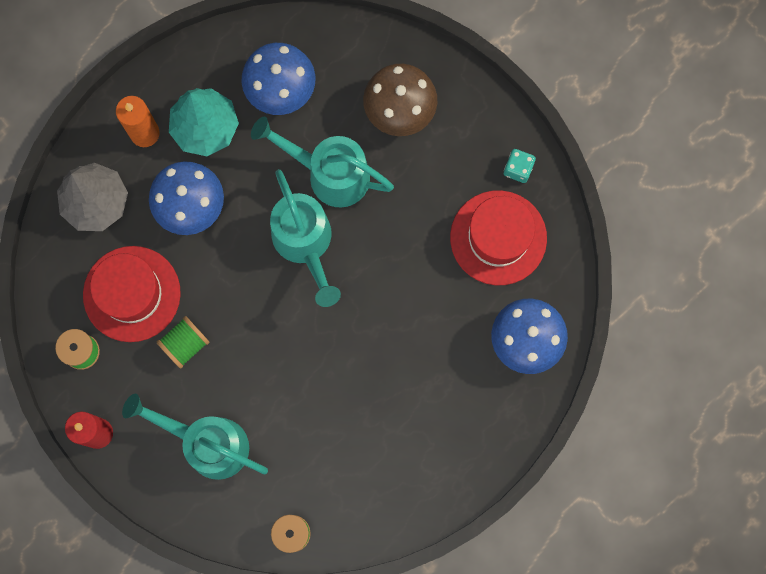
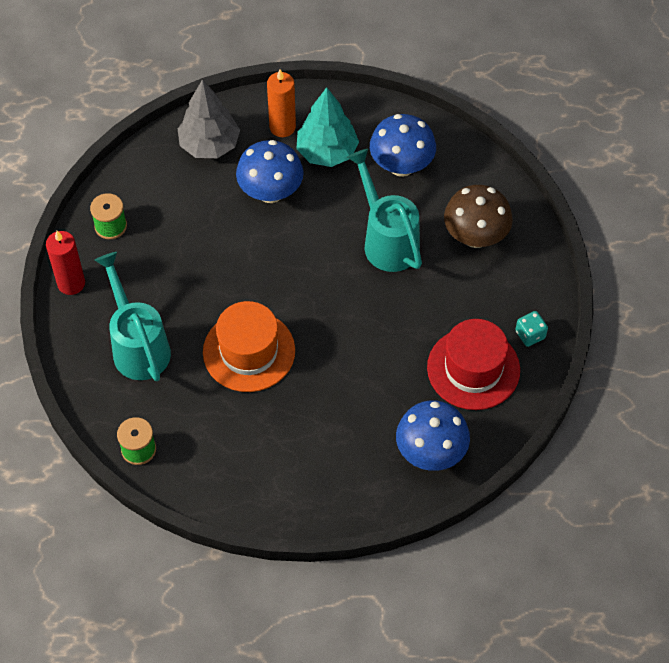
camera: 40 degrees right, 20 degrees down
red hat [83,246,181,342] -> none
green spool [157,316,210,369] -> none
turquoise watering can [270,169,341,307] -> none
none -> orange hat [203,301,295,392]

